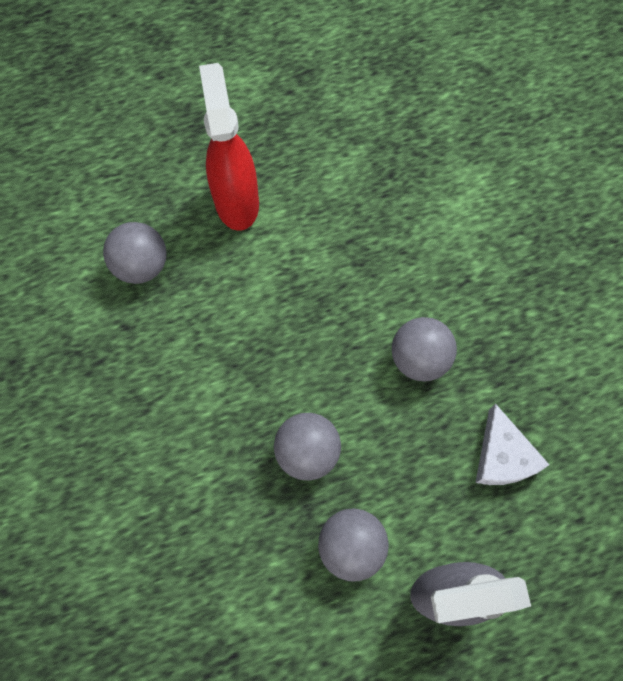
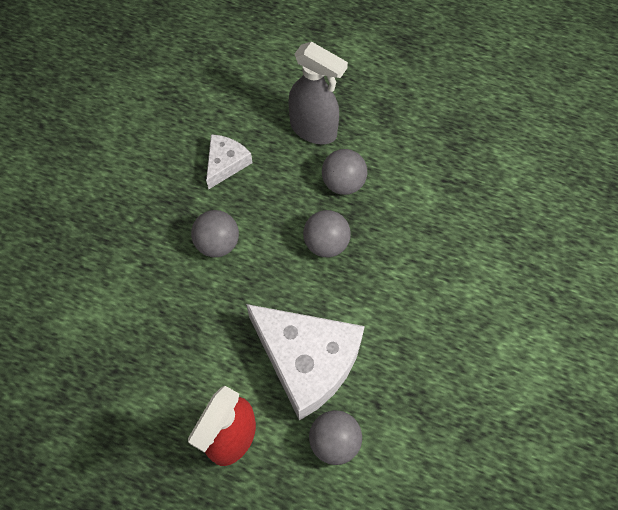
camera: 140 degrees left, 5 degrees down
none -> white cheese [246,304,365,421]

